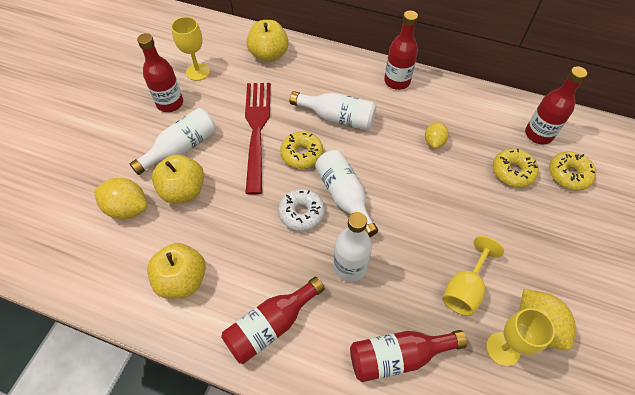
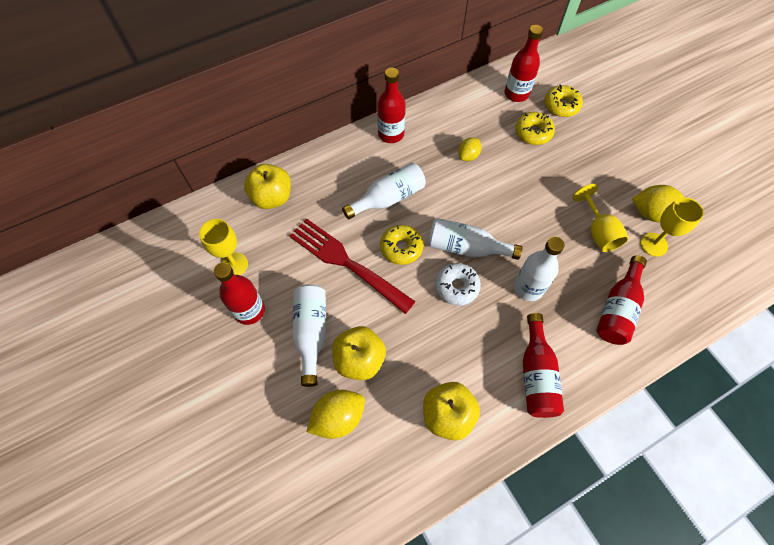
camera: 50 degrees left, 5 degrees up
yellow lemon [425,122,449,149] -> yellow lemon turned 75 degrees clockwise [458,137,482,161]

